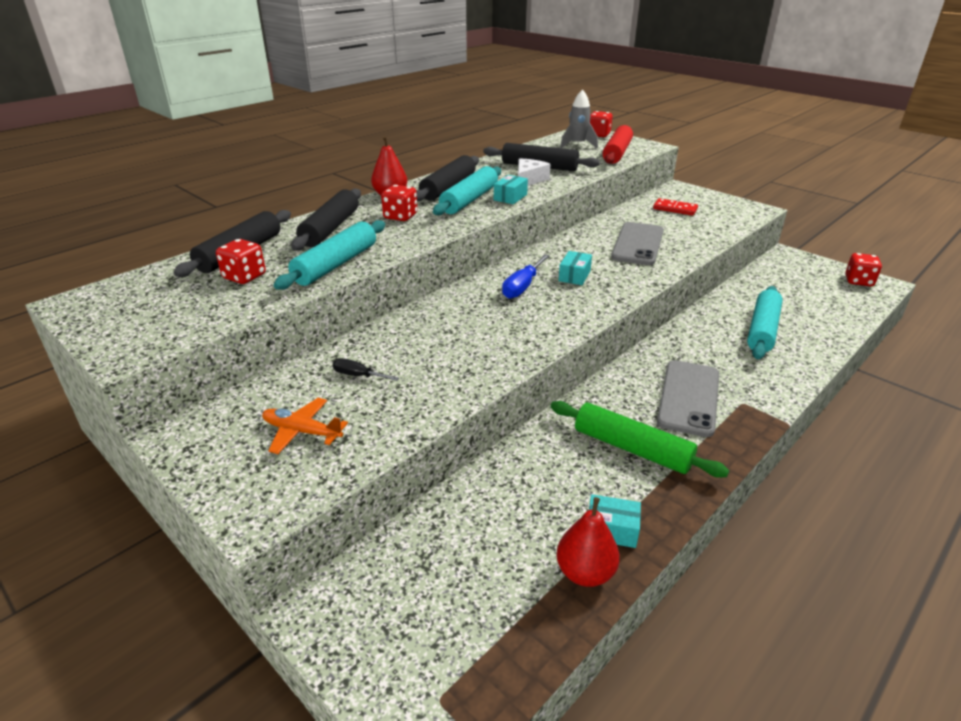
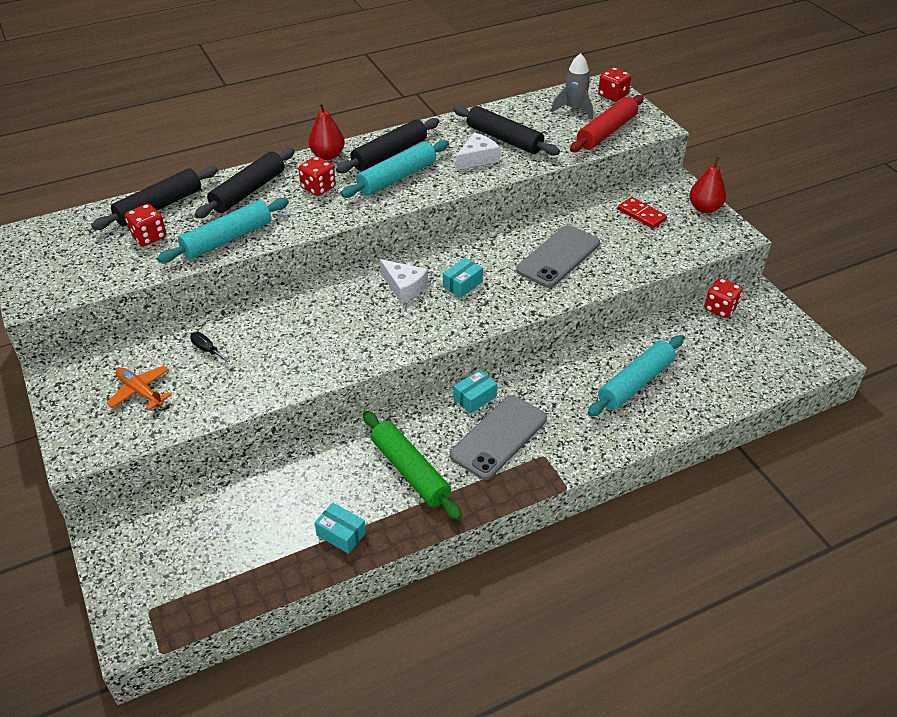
camera: 20 degrees right, 10 degrees up
turquoise box [494,175,528,204] -> turquoise box moved to [454,370,497,414]
blue screwdriver [502,254,550,299] -> white cheese [380,259,428,303]
red pear [556,497,620,587] -> red pear moved to [689,156,726,213]
red dice [845,253,882,287] -> red dice moved to [704,278,743,318]

